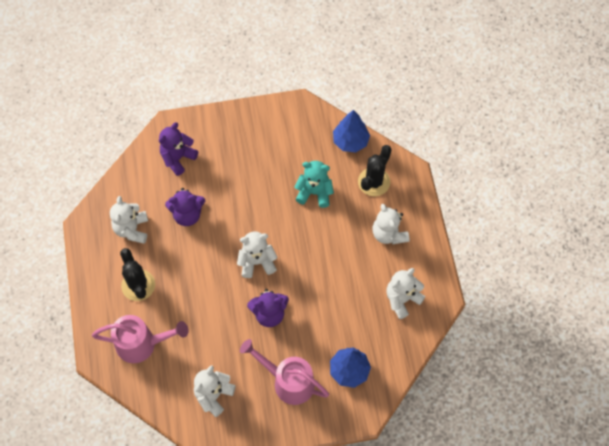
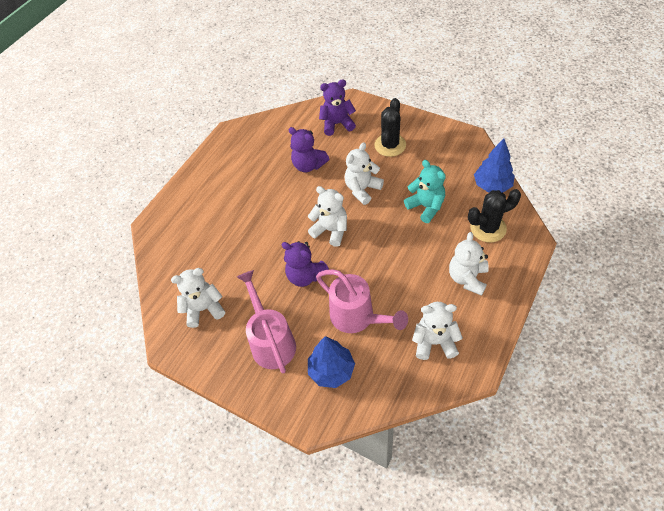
camera: 45 degrees right, 10 degrees down
pink watering can [92,315,188,363] -> pink watering can moved to [316,269,408,333]
white teddy bear [110,196,148,244] -> white teddy bear moved to [345,142,384,205]
black cactus [120,248,155,301] -> black cactus moved to [374,98,406,157]

